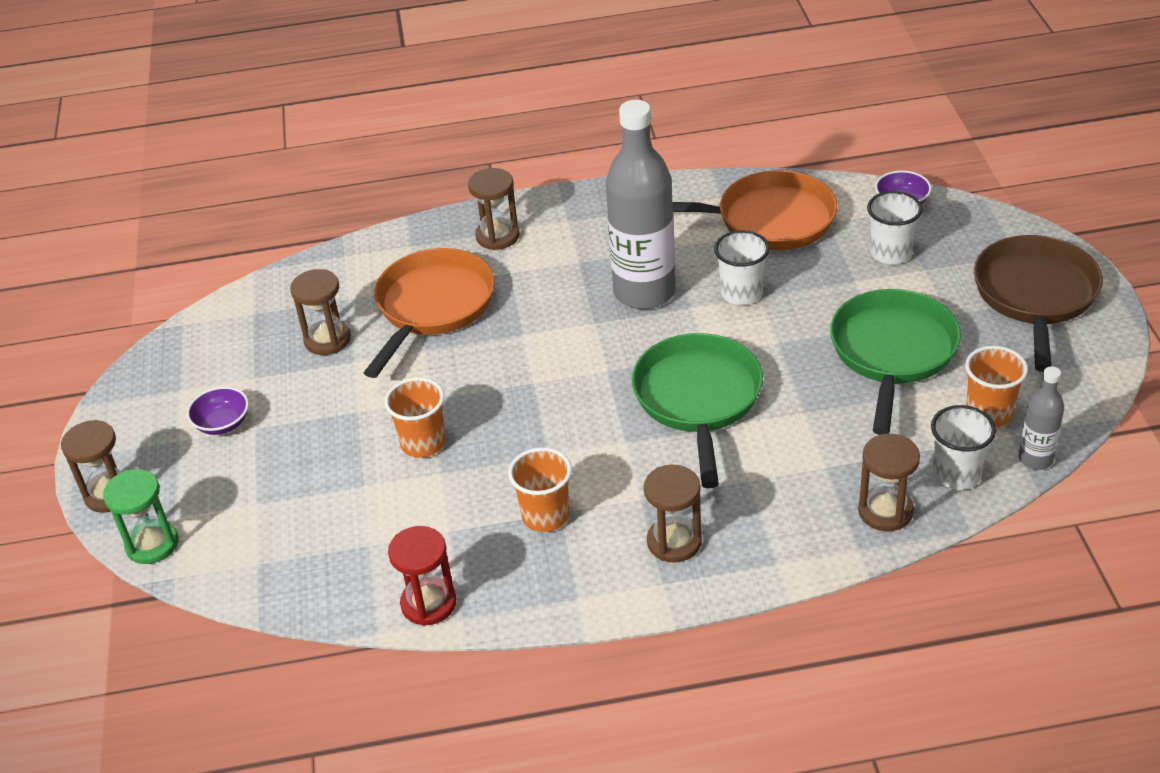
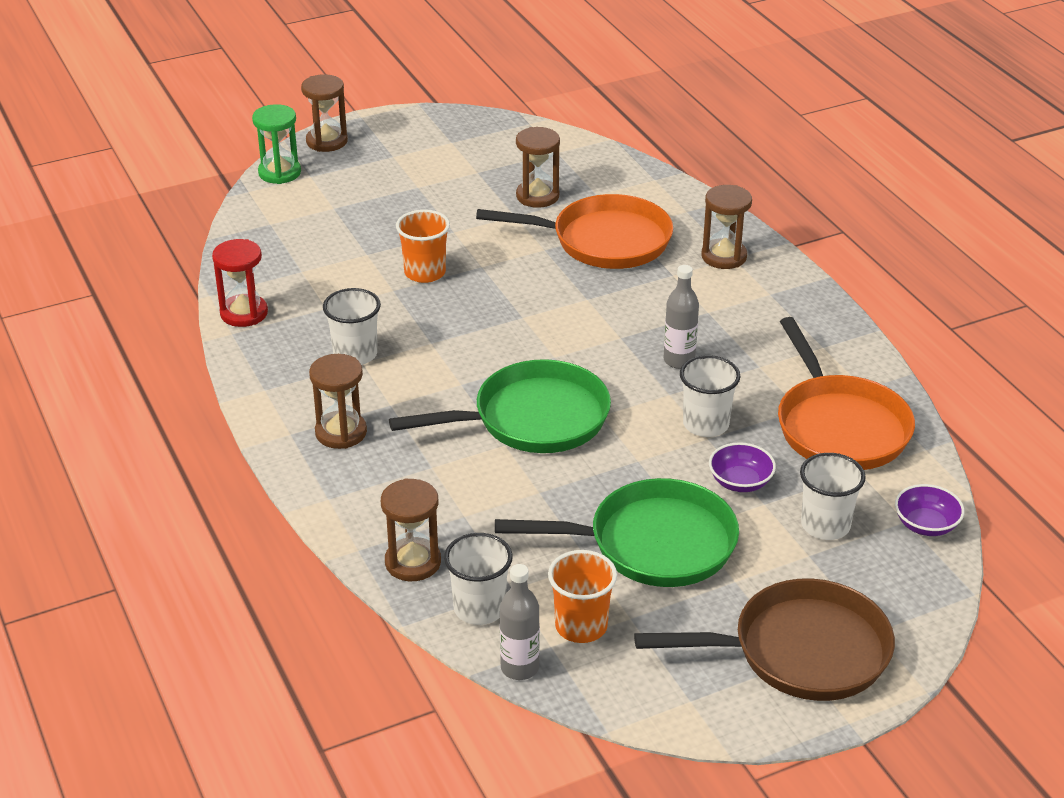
camera: 70 degrees right, 5 degrees down
purple bowl [187,386,249,435] -> purple bowl moved to [709,442,776,492]
orange cup [508,447,572,532] -> white cup [323,288,381,365]
grey bottle [606,100,675,309] -> grey bottle [663,265,699,369], size x0.48

